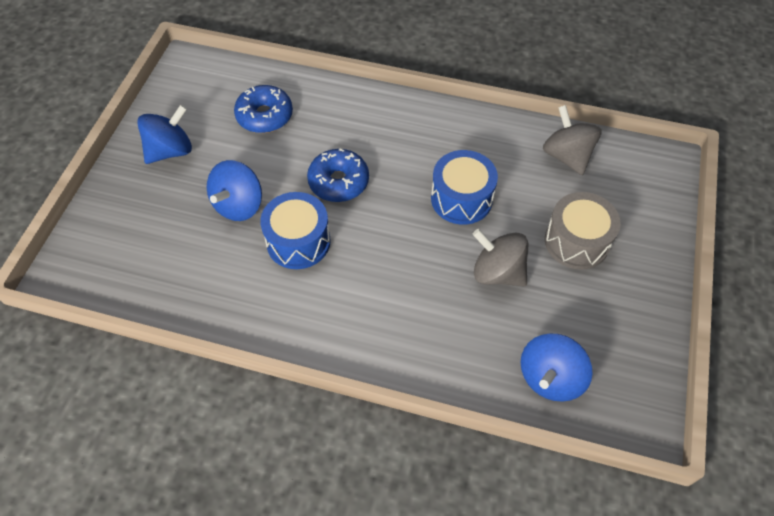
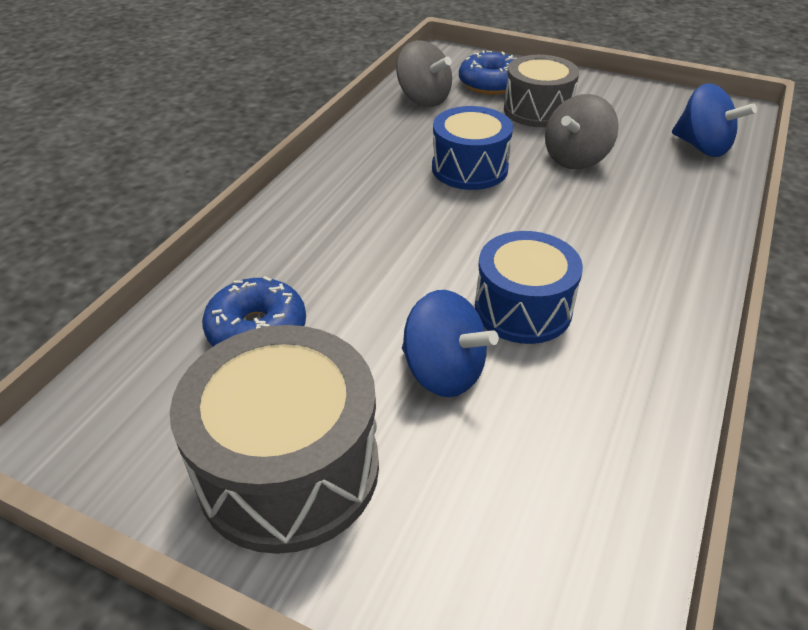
camera: 80 degrees left, 15 degrees down
blue spinning top [137,105,192,164] -> grey drum [170,325,379,554]
blue donut [307,148,369,202] -> blue donut moved to [459,50,517,95]
grey spinning top [543,105,602,175] -> grey spinning top turned 120 degrees counterclockwise [396,40,452,107]

